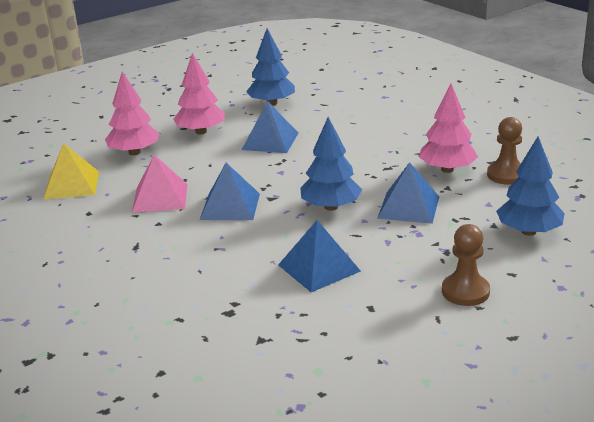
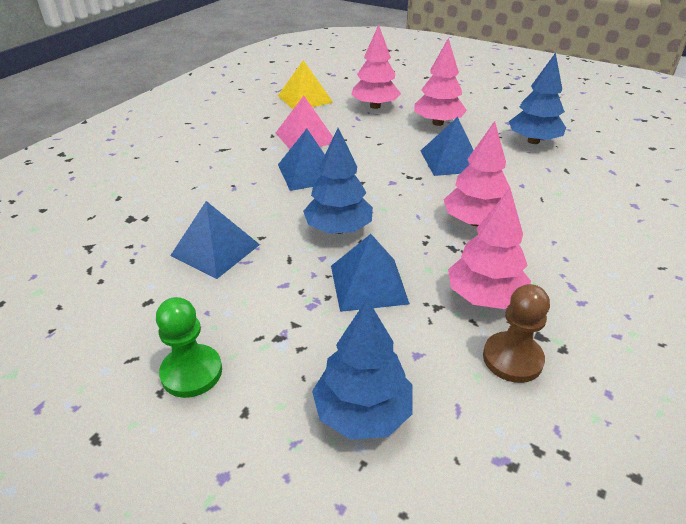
camera: 65 degrees right, 10 degrees up
brown pawn [442,224,490,306] -> green pawn [156,297,222,398]
none -> pink tree [444,121,511,226]

